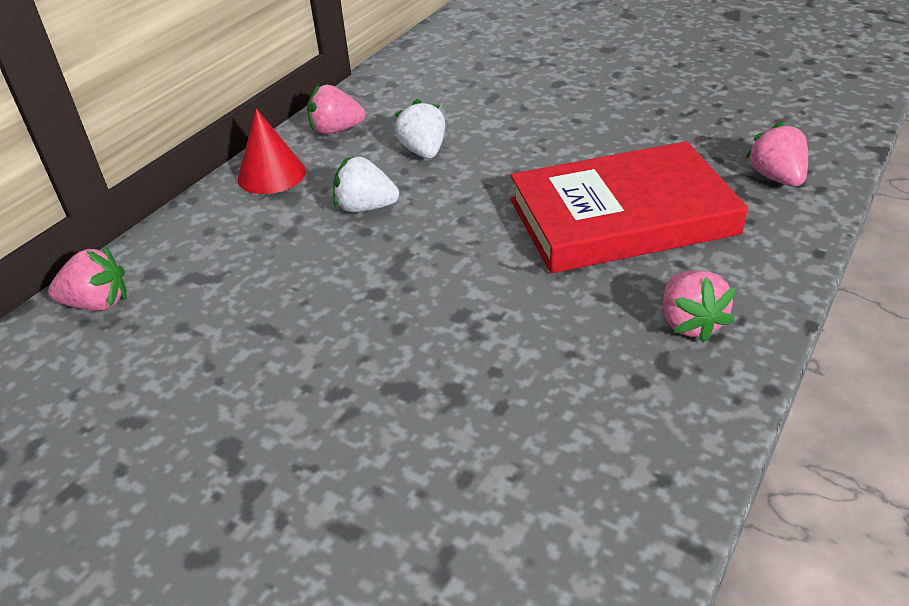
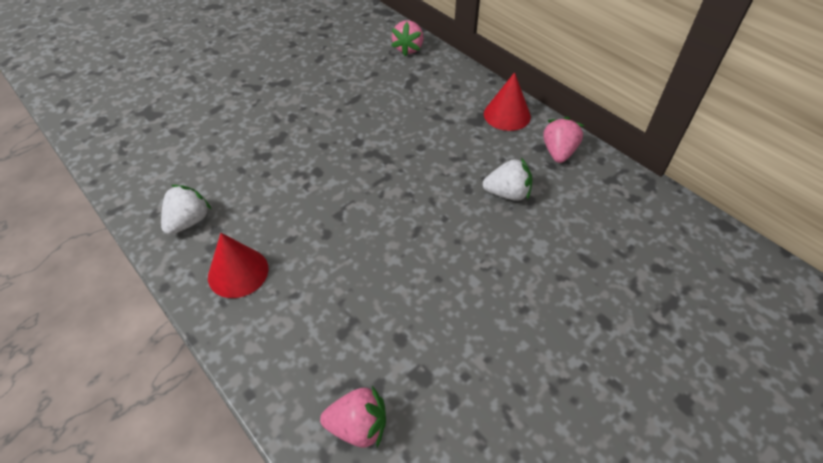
camera: 105 degrees right, 10 degrees up
white strawberry [333,156,399,212] -> white strawberry moved to [161,185,211,235]
red book [510,141,748,273] -> none
pink strawberry [663,271,736,343] -> red cone [208,233,268,298]

